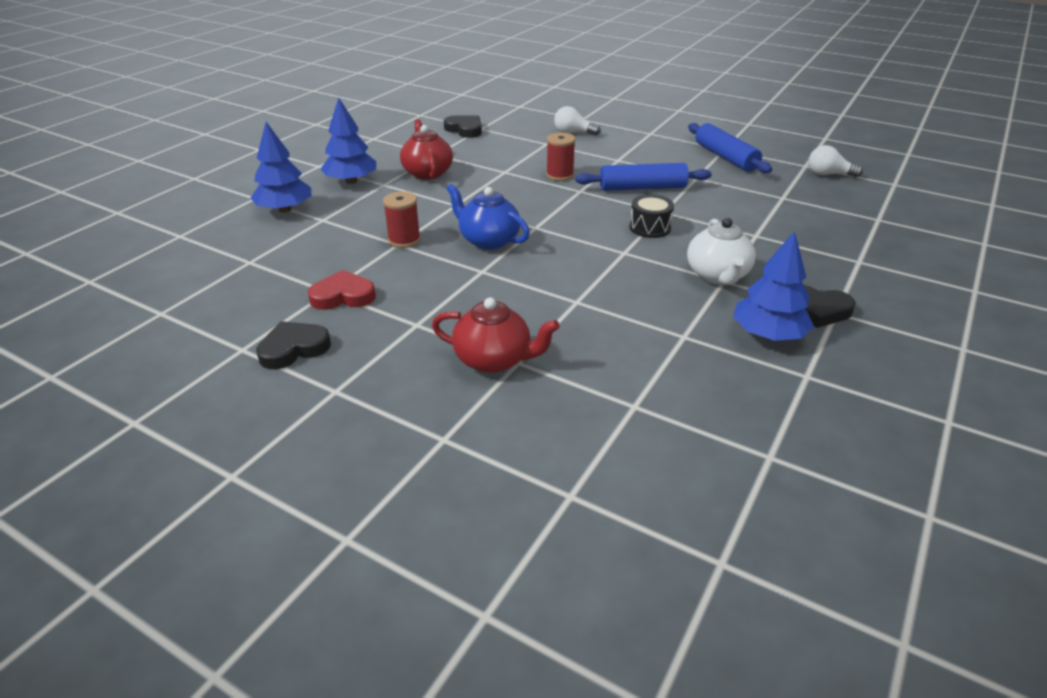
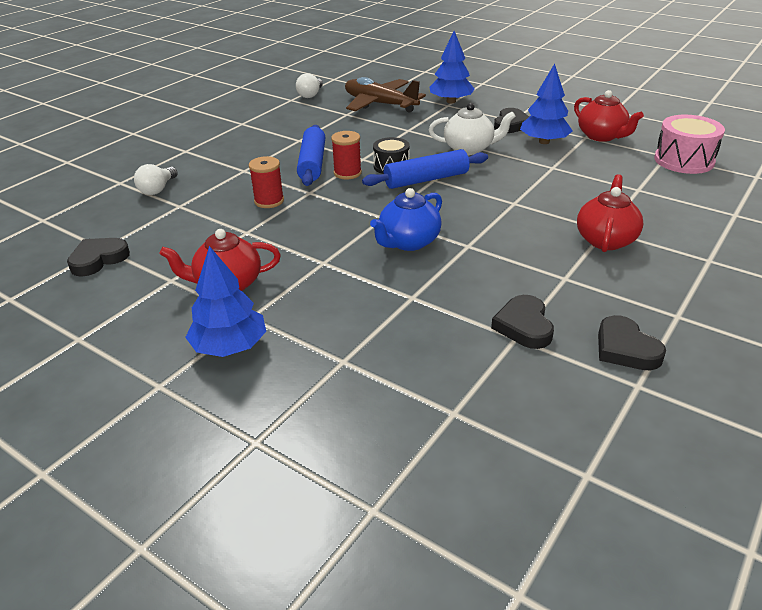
camera: 85 degrees left, 0 degrees up
blue tree [251,122,311,213] -> blue tree moved to [430,31,475,104]
red heart [308,270,376,310] -> black heart [491,295,554,349]
red spool [383,192,421,248] -> red spool moved to [331,131,362,179]
blue rolling pin [688,123,772,173] -> blue rolling pin moved to [362,149,488,189]
none -> brown plane [345,77,426,113]
none -> red teapot [574,90,644,142]
none -> pink drum [654,115,725,174]

